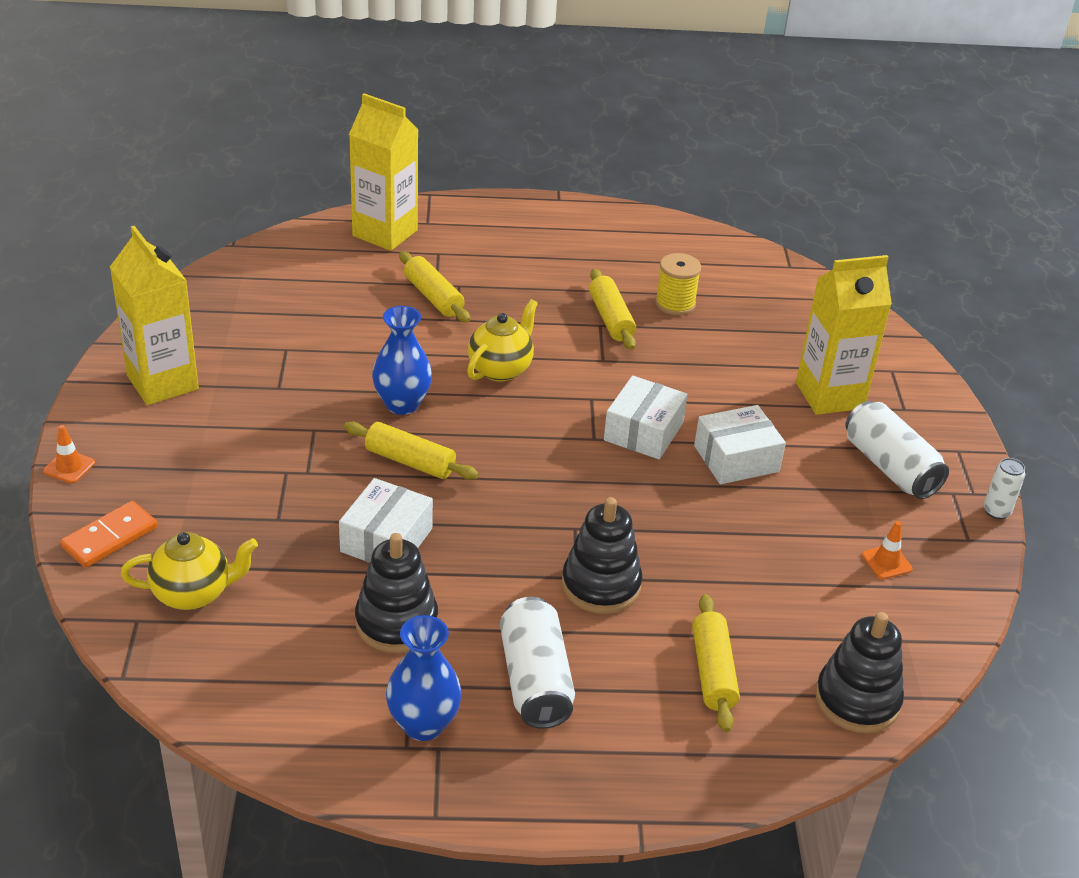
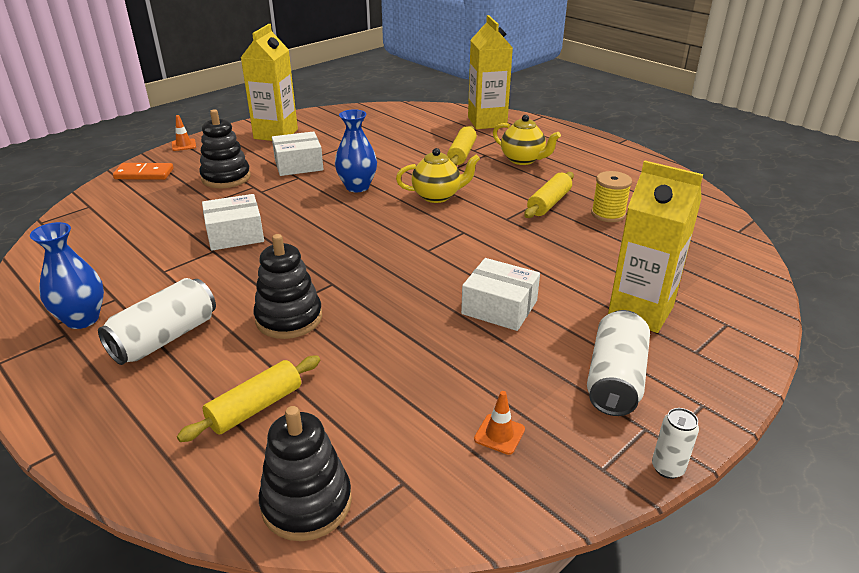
camera: 50 degrees right, 5 degrees down
yellow teapot [121,532,258,610] -> yellow teapot moved to [493,115,561,165]
yellow rolling pin [344,422,479,480] -> none
black stacking toy [355,533,438,653] -> black stacking toy moved to [199,109,251,188]
white box [604,376,688,459] -> white box moved to [272,131,324,176]

